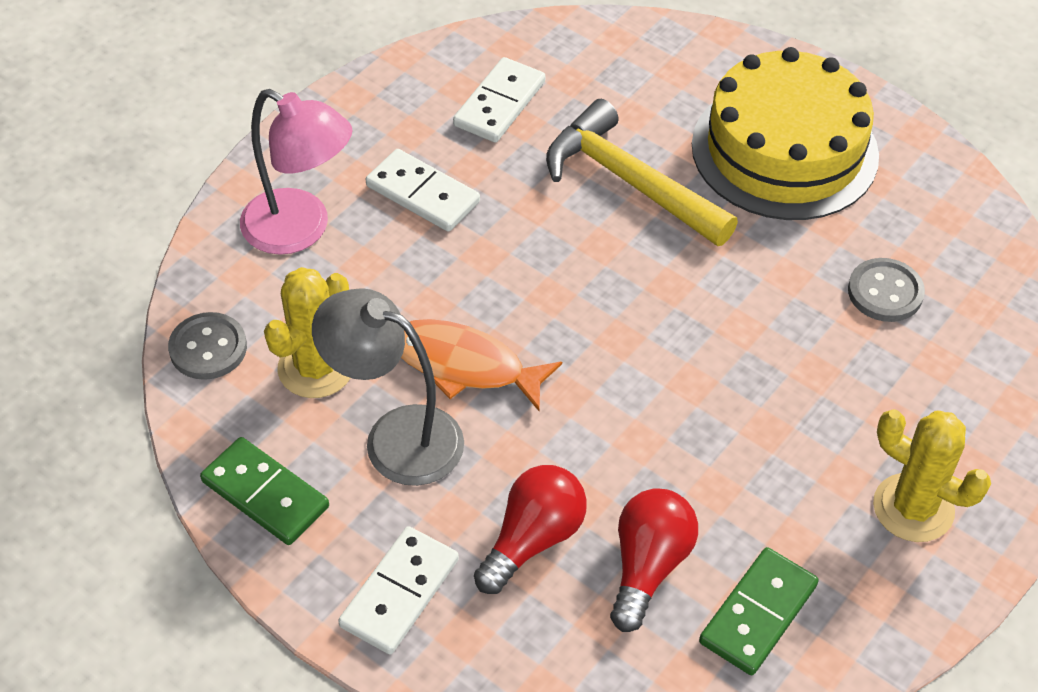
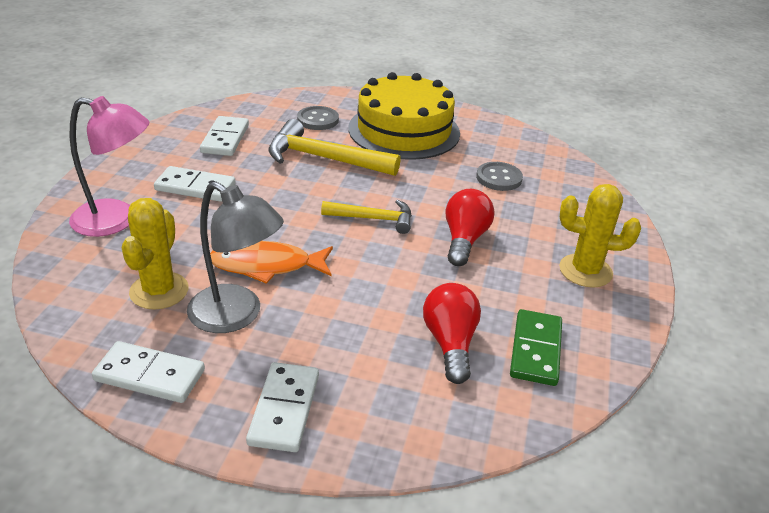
camera: 25 degrees left, 15 degrees down
grey button [168,312,247,380] -> grey button moved to [297,106,339,130]
green domino [200,437,329,545] -> white domino [92,341,205,403]
grey lamp [312,288,464,486] -> grey lamp turned 150 degrees counterclockwise [187,181,284,333]
red light bulb [474,465,587,594] -> red light bulb moved to [446,189,494,266]
none -> yellow hammer [321,200,412,234]

